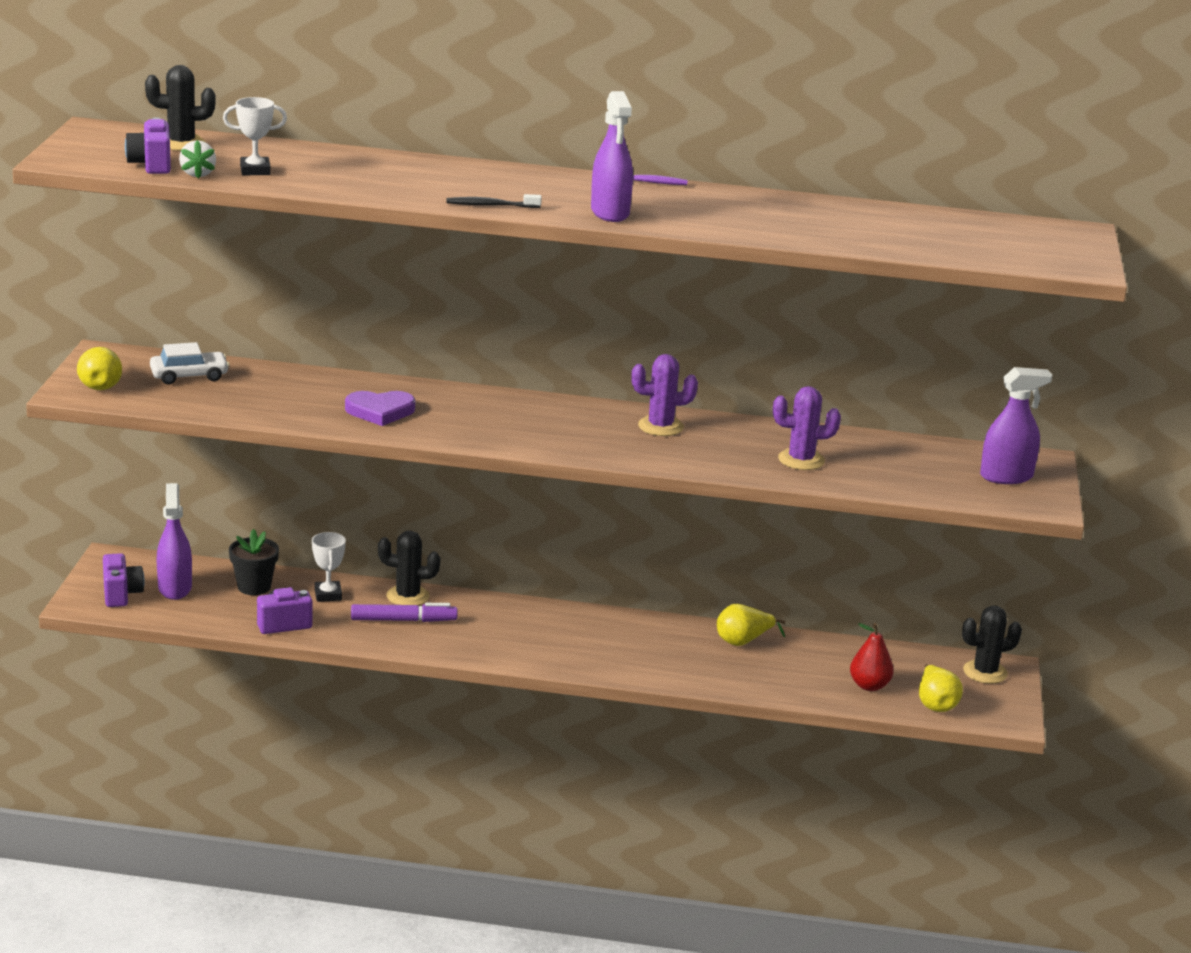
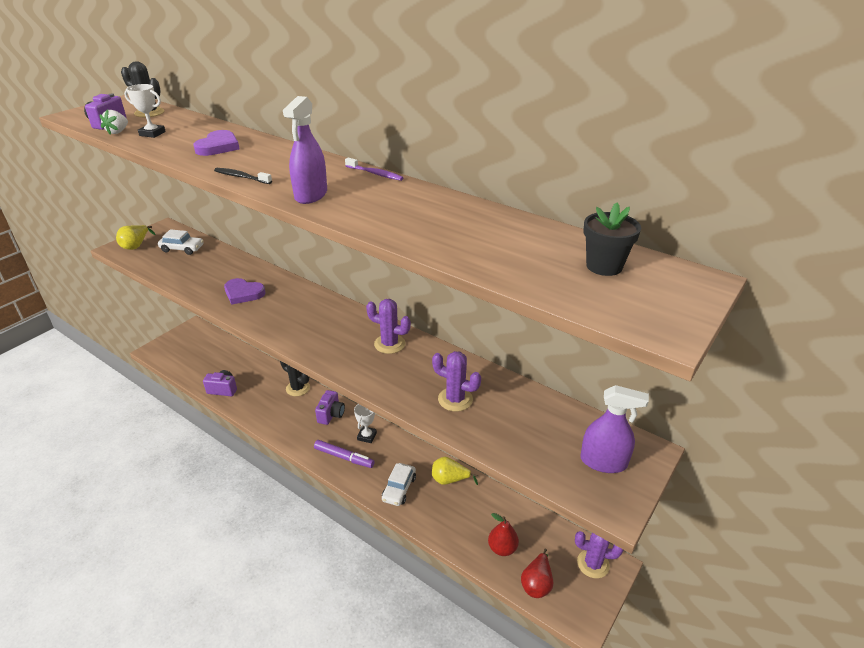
camera: 30 degrees right, 10 degrees up
purple camera [103,553,145,607] -> purple camera moved to [315,390,345,425]
purple spray bottle [157,483,192,600] -> none
black flower pot [229,529,279,595] -> black flower pot moved to [583,203,641,276]
white trophy [312,532,346,602] -> white trophy moved to [354,404,377,443]
purple marker [351,603,458,622] -> purple marker moved to [314,440,375,468]
yellow pear [919,664,963,712] -> red pear [521,548,553,598]
black cactus [962,606,1022,684] -> purple cactus [575,531,623,579]
none -> purple heart [193,130,240,156]
none -> white car [382,463,416,506]

